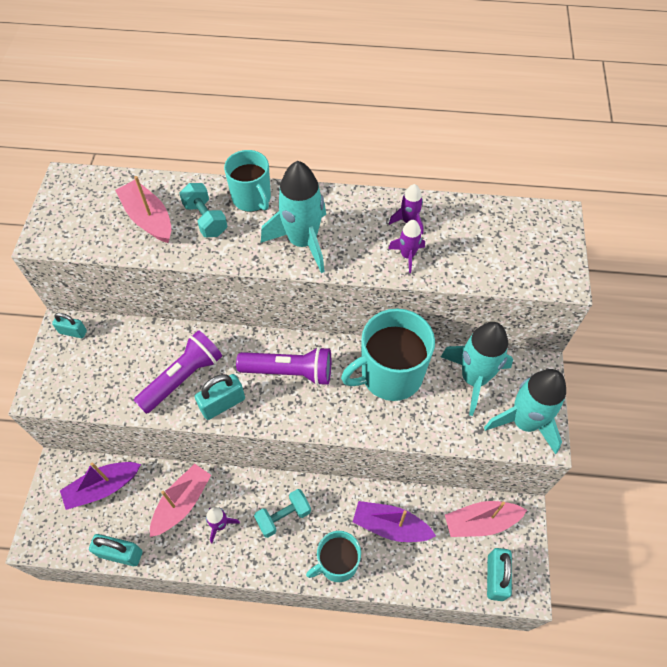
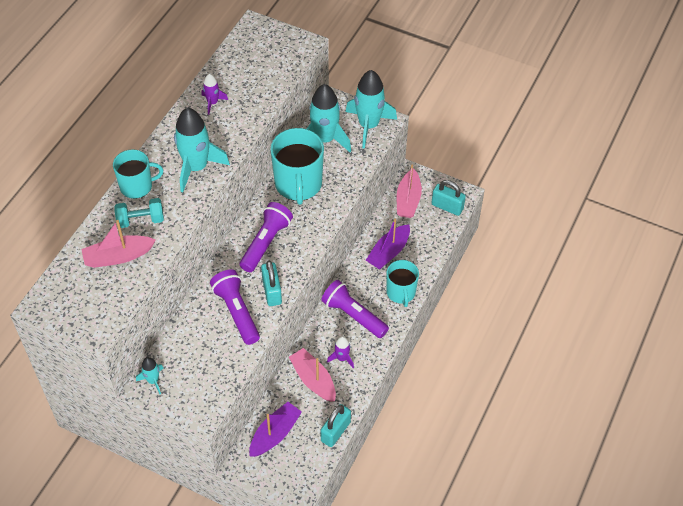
camera: 70 degrees left, 5 degrees down
turquoise padlock [52,313,87,338] -> turquoise rocket [136,357,164,394]
purple boat [60,462,141,510] -> purple boat turned 135 degrees counterclockwise [249,402,302,457]
turquoise dumbbell [254,489,311,538] -> purple flashlight [321,280,389,338]
purple rocket [388,220,425,273] -> none

